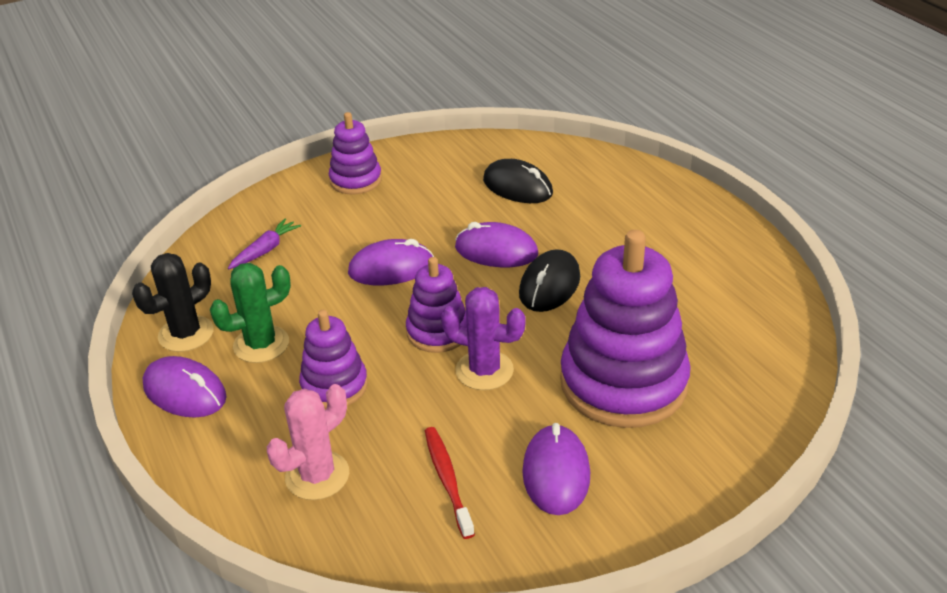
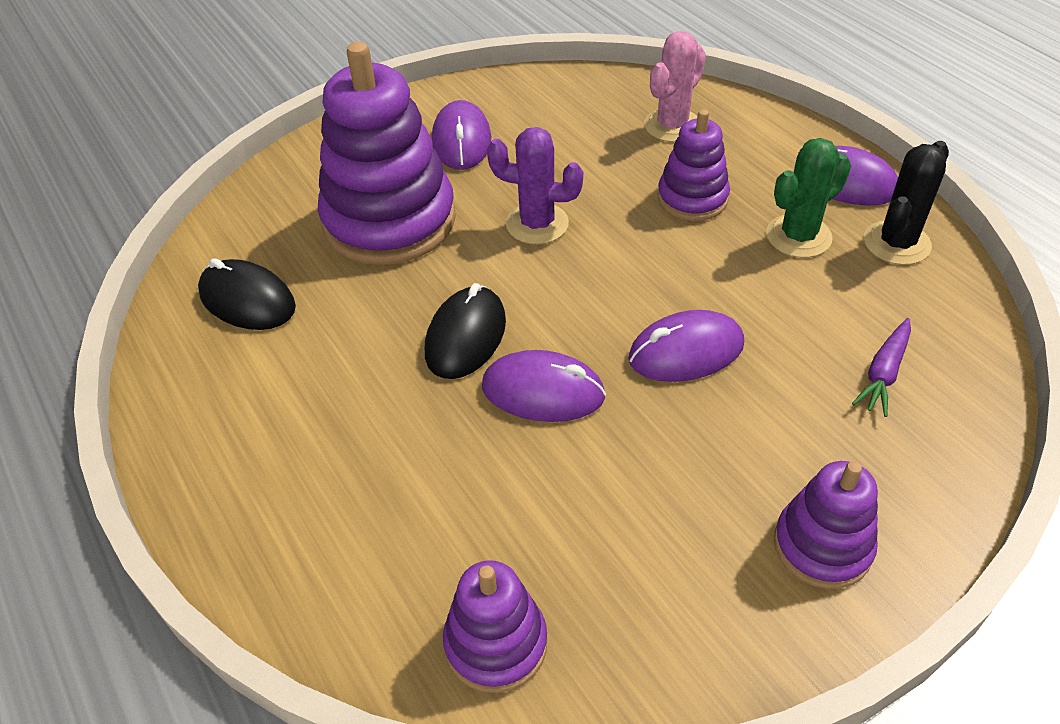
camera: 175 degrees right, 10 degrees up
purple stacking toy [406,257,467,353] -> purple stacking toy moved to [443,560,547,693]
red toothbrush [425,427,475,539] -> none
black mouse [483,159,553,203] -> black mouse moved to [198,258,296,330]

